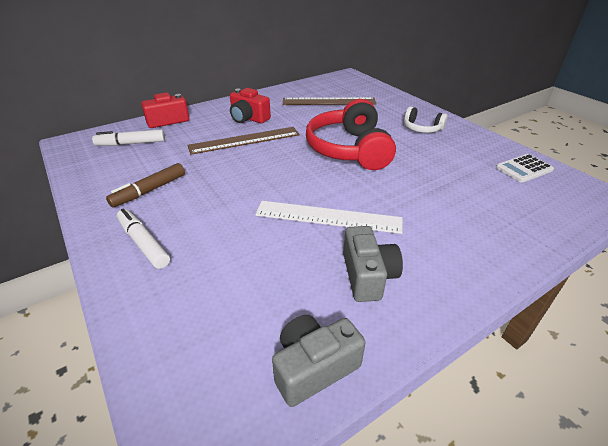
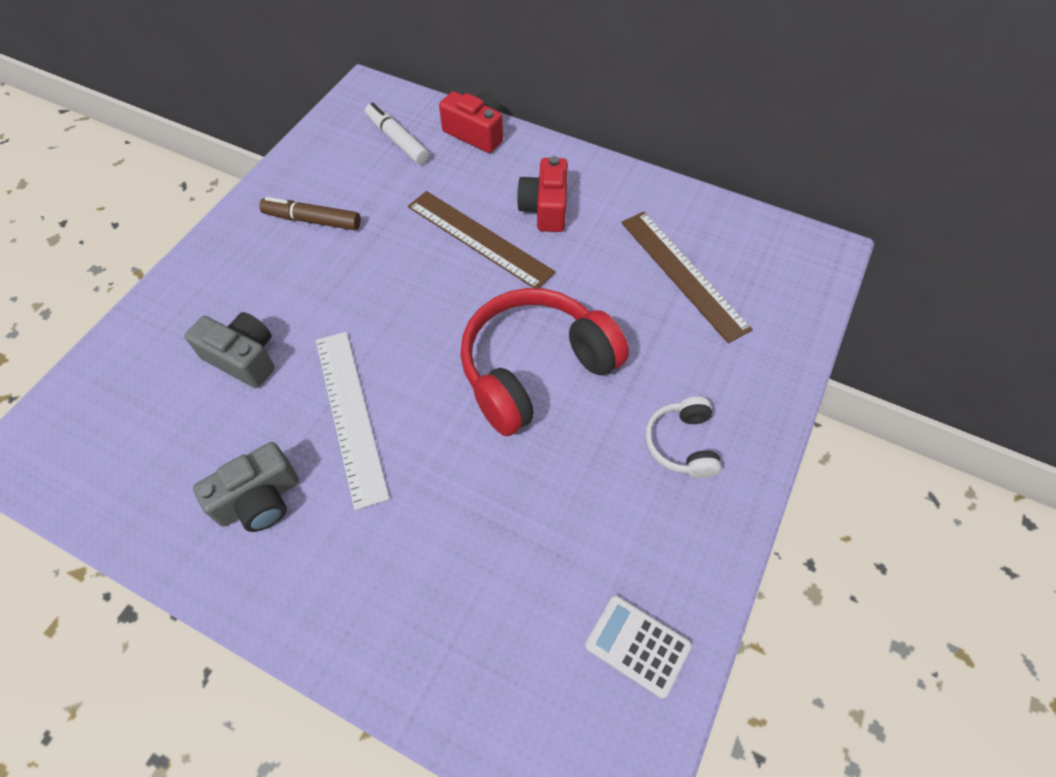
camera: 60 degrees right, 20 degrees up
white marker [117,208,170,269] -> none
grey camera [272,315,366,407] -> grey camera moved to [184,312,275,388]

